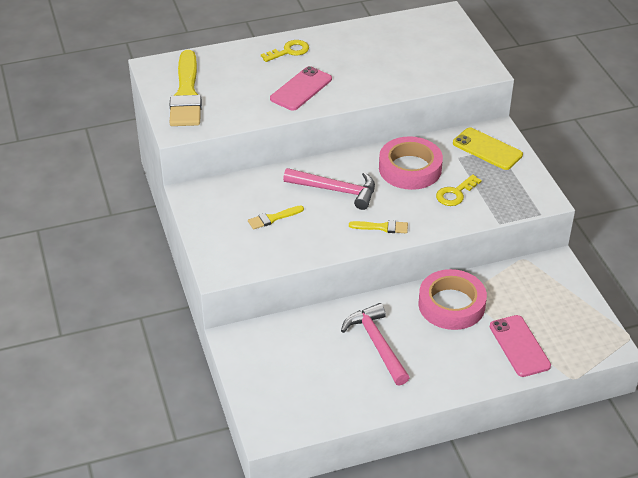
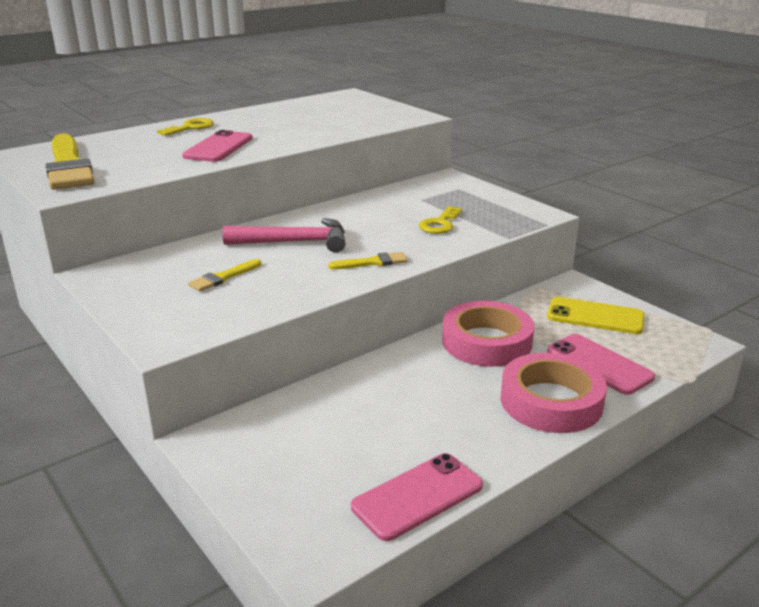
camera: 20 degrees left, 15 degrees down
pink hammer [341,303,410,386] -> none
pink tape [379,136,443,190] -> pink tape moved to [501,353,607,433]
yellow phone [453,127,523,170] -> yellow phone moved to [547,297,644,334]
none -> pink phone [351,453,483,541]

